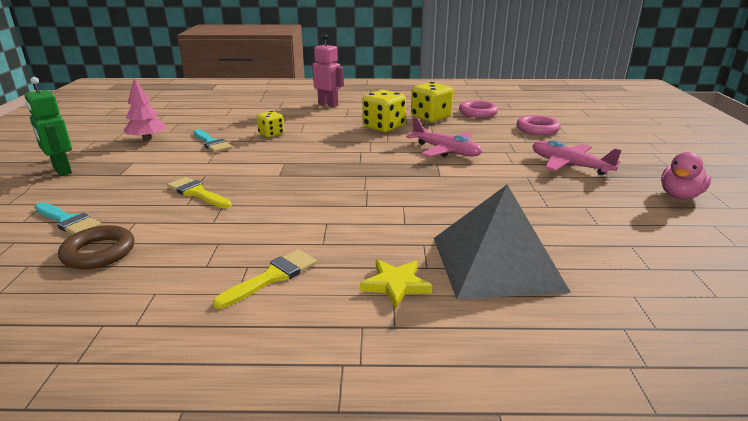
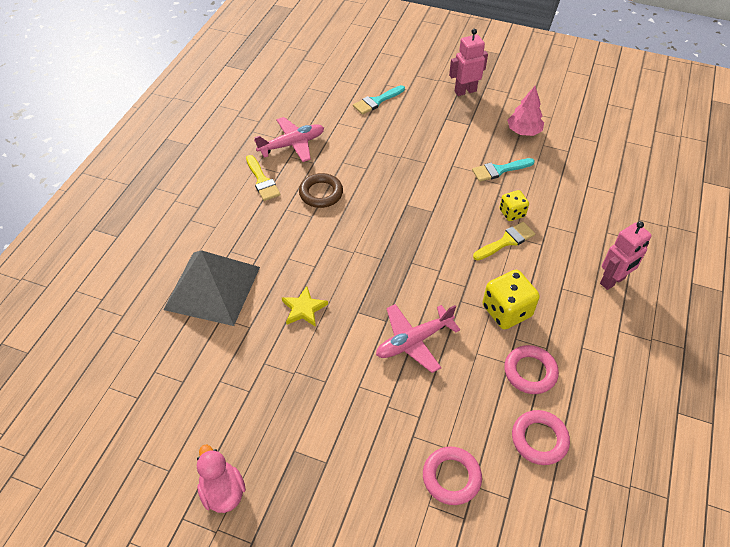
camera: 110 degrees right, 25 degrees up
green robot [24,77,72,176] -> pink robot [449,29,488,96]
brown ring [58,225,135,269] -> brown ring moved to [299,173,343,208]
yellow brush [167,177,232,208] -> yellow brush moved to [473,222,535,260]
yellow star [360,260,433,309] -> yellow star moved to [282,286,328,327]
yellow dice [411,82,453,122] -> pink ring [504,345,559,394]
pink plane [532,140,622,175] -> pink plane moved to [254,117,324,162]

